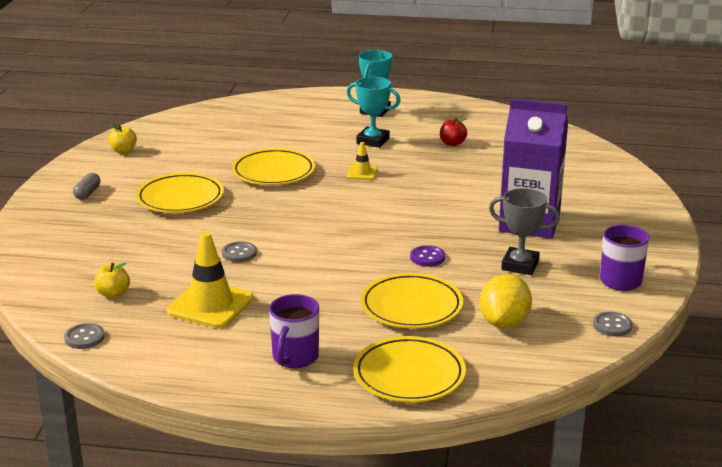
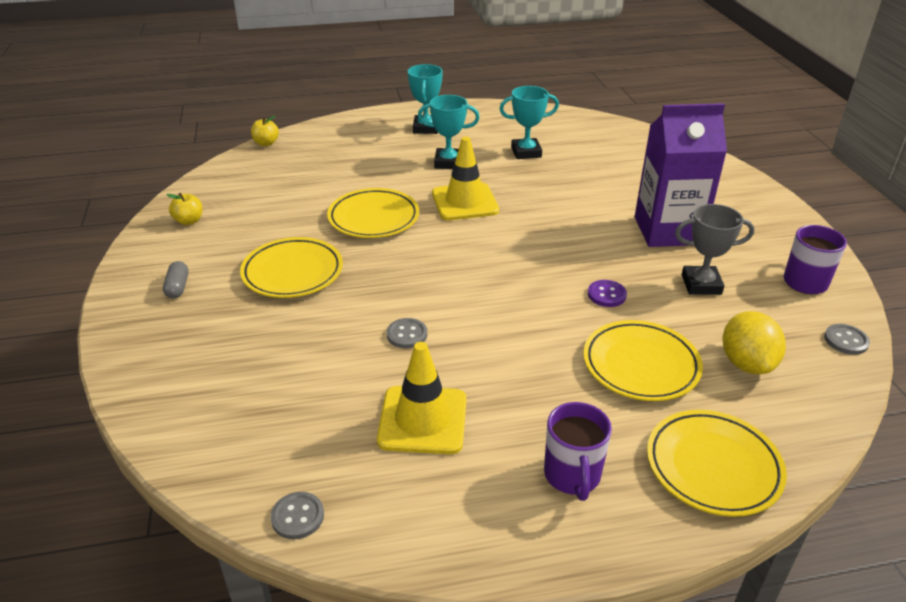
camera: 20 degrees left, 10 degrees up
yellow apple [94,263,130,298] -> yellow apple moved to [251,116,279,146]
yellow traffic cone [347,142,377,180] -> yellow traffic cone [432,137,499,220], size x1.99
red apple [440,118,467,146] -> turquoise trophy [500,86,559,159]

